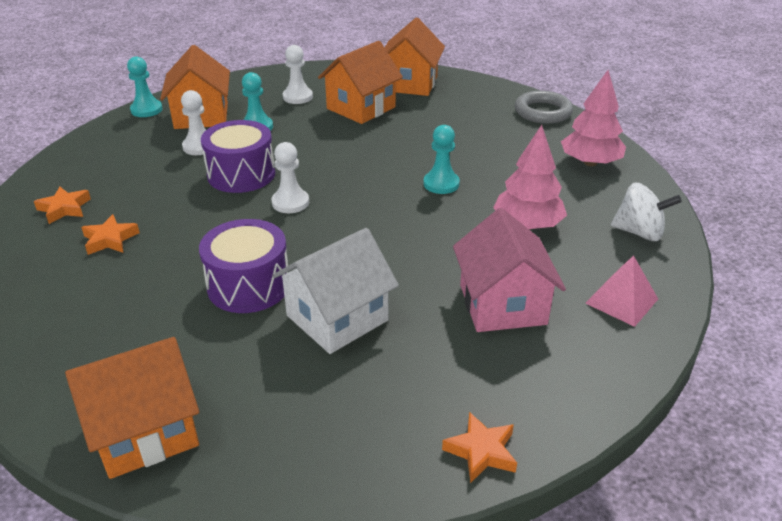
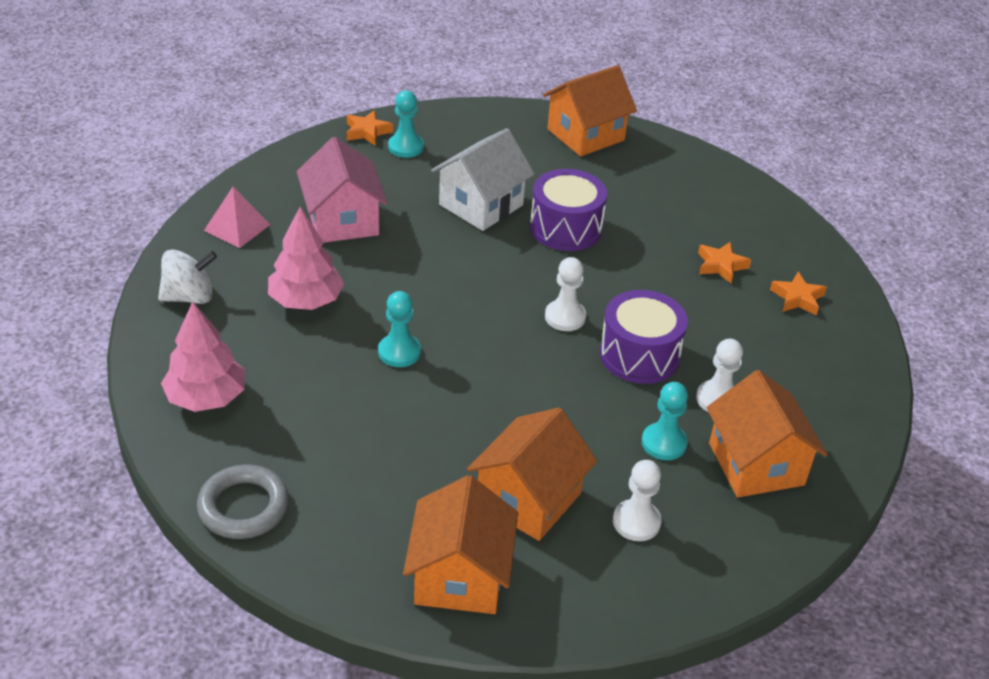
camera: 170 degrees right, 5 degrees up
turquoise pawn [127,56,162,117] -> turquoise pawn moved to [388,91,424,158]
white spinning top [611,183,682,241] -> white spinning top turned 150 degrees clockwise [158,249,217,304]

